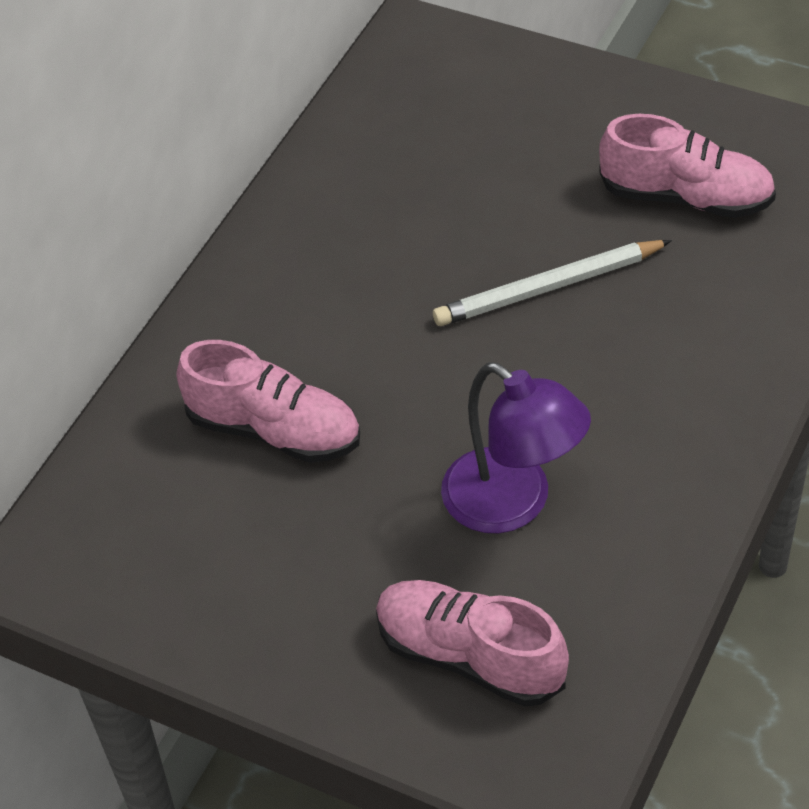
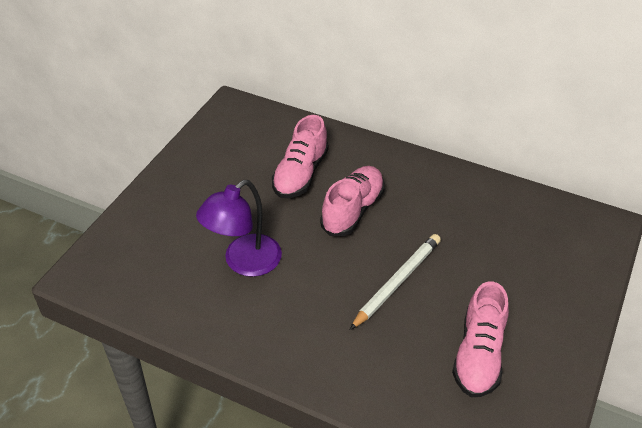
camera: 85 degrees right, 5 degrees down
pink shoe [376,580,569,707] -> pink shoe moved to [320,166,385,236]
white pencil [433,240,672,326] -> white pencil turned 60 degrees clockwise [350,234,441,330]

